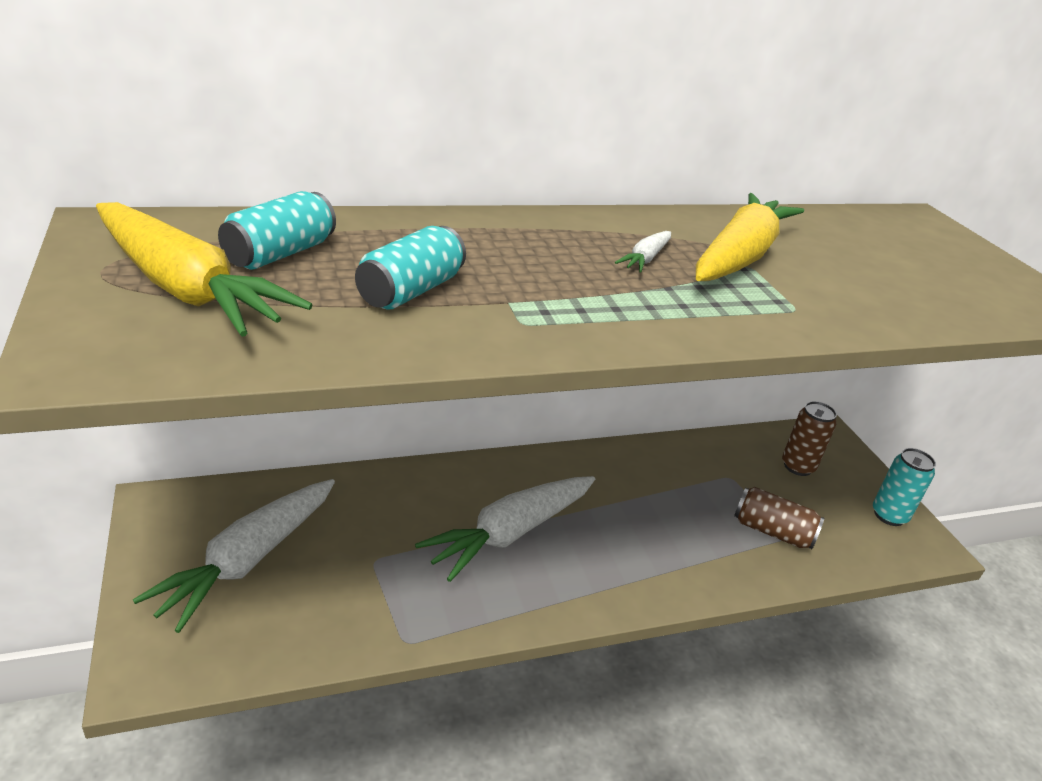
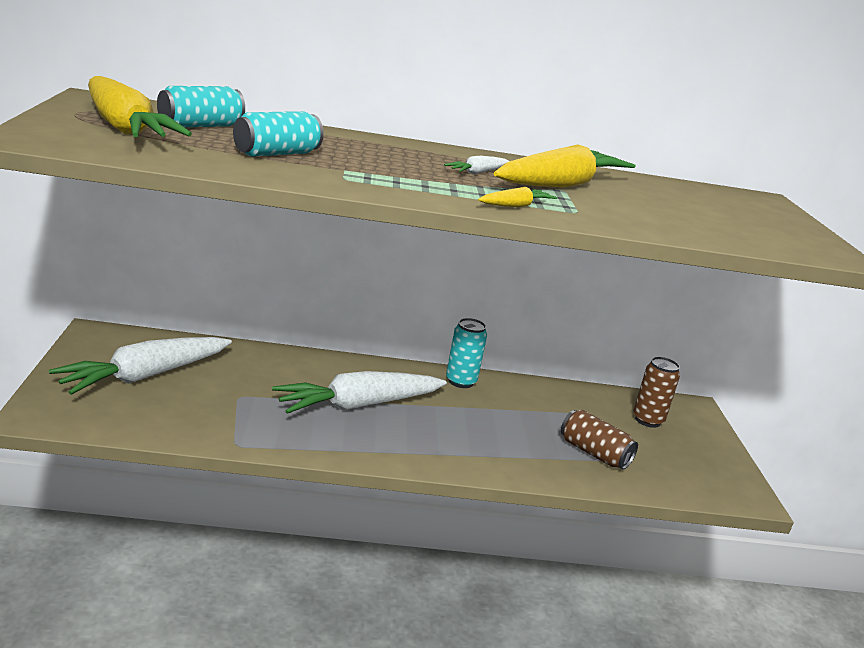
camera: 15 degrees right, 10 degrees down
turquoise can [873,448,936,526] -> turquoise can moved to [446,318,487,388]
none -> yellow carrot [478,187,557,207]

